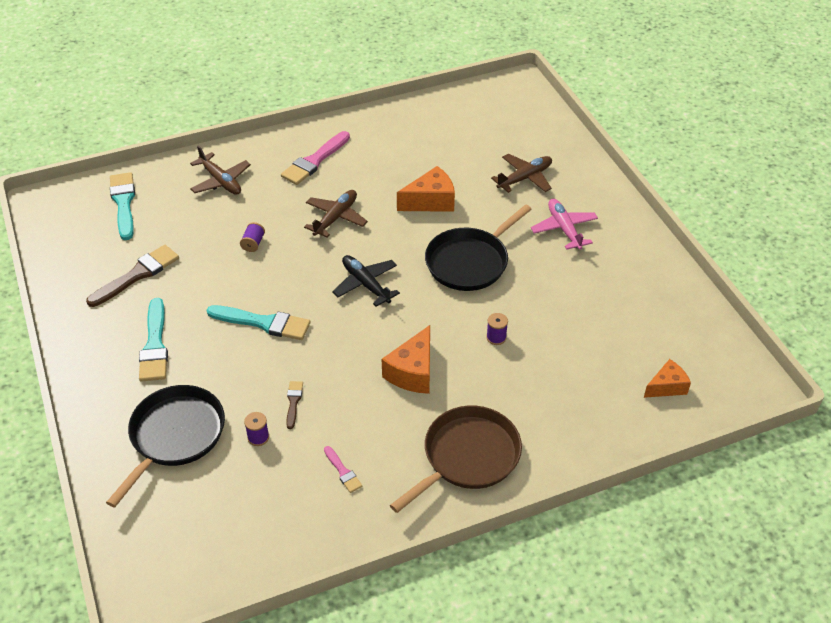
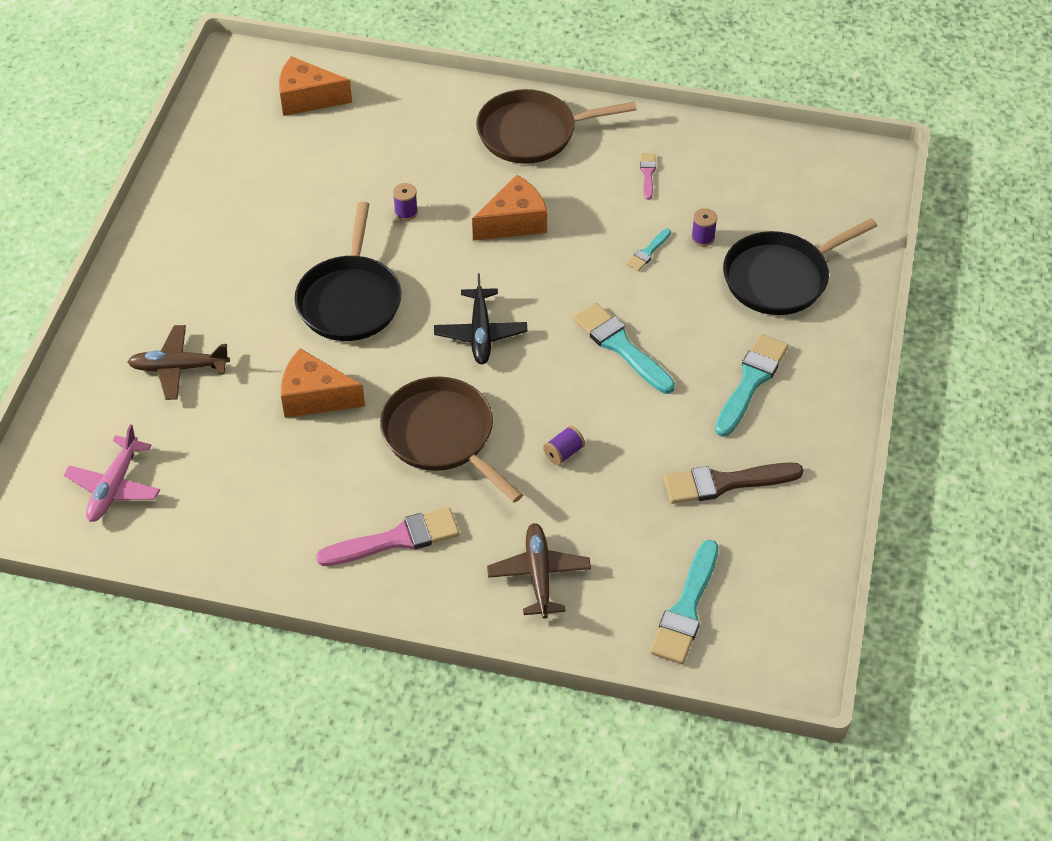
camera: 145 degrees left, 5 degrees up
brown brush [286,381,303,429] -> turquoise brush [627,229,671,271]
brown plane [304,190,368,237] -> brown pan [380,376,523,502]
black pan [425,204,532,291] -> black pan turned 105 degrees clockwise [295,202,402,341]
pink plane [531,199,598,250] -> pink plane moved to [64,424,160,522]
orange cheese [644,359,691,398] -> orange cheese [279,56,352,116], size x1.51

